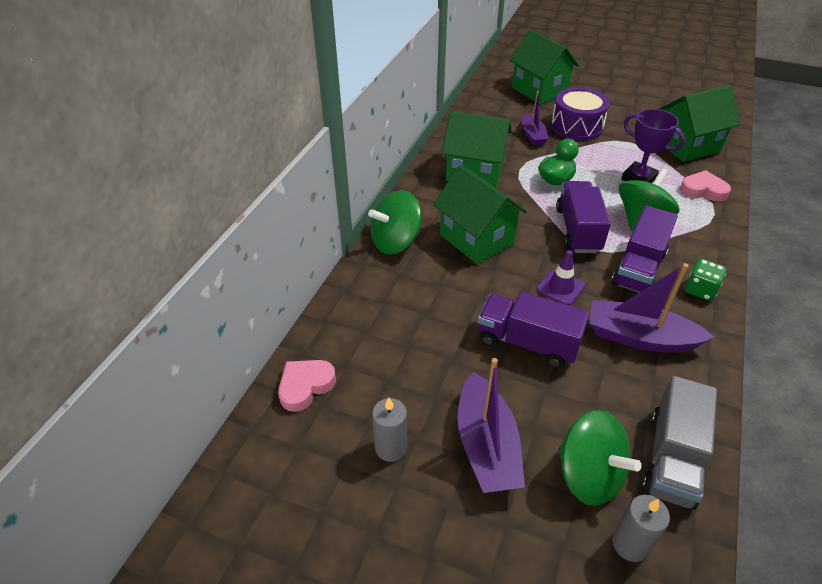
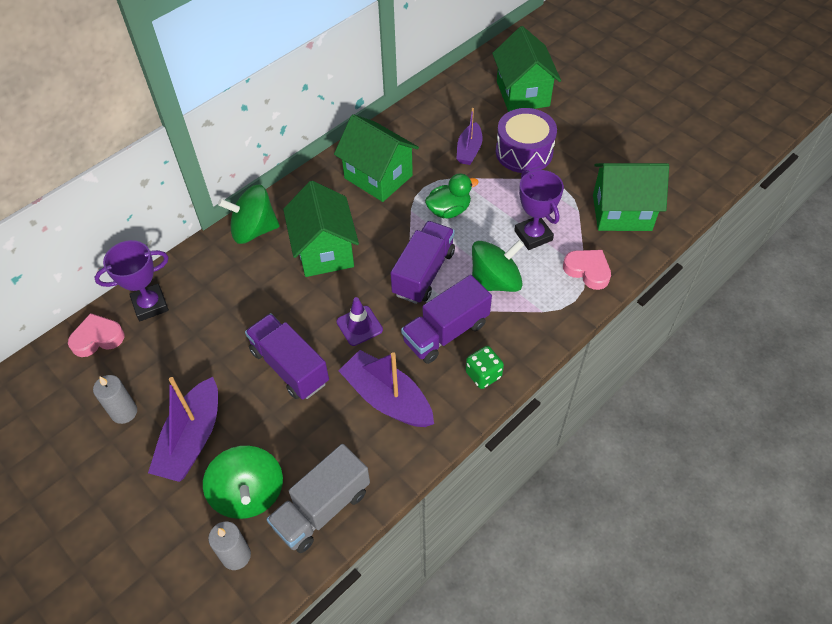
camera: 25 degrees right, 10 degrees up
none -> purple trophy [94,240,169,321]

